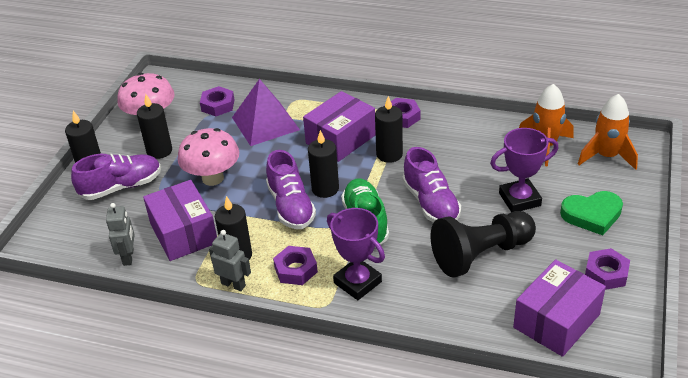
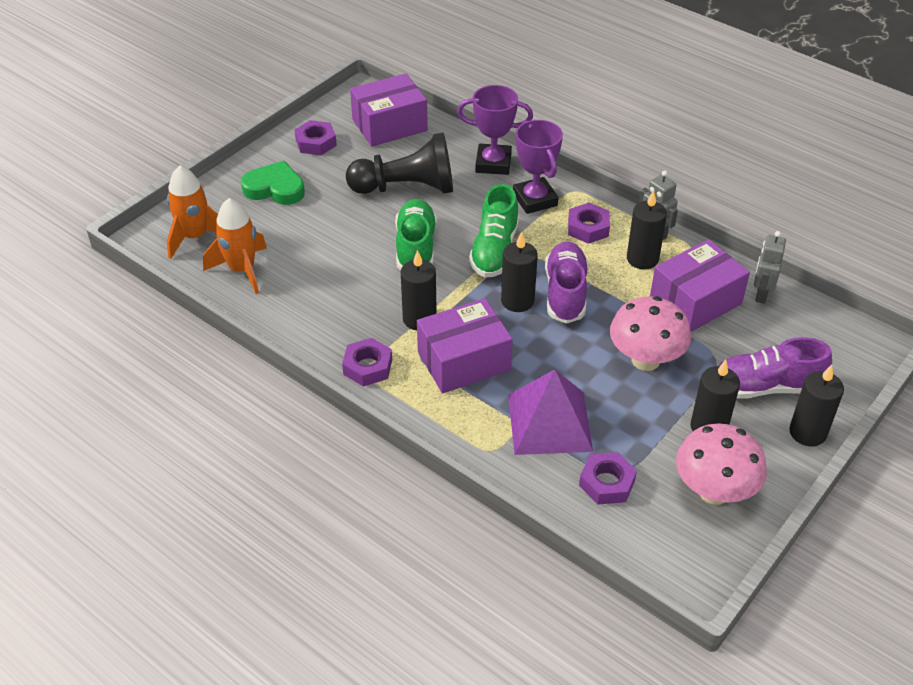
camera: 160 degrees left, 5 degrees up
purple box [143,180,217,261] -> purple box turned 60 degrees clockwise [650,239,750,332]
purple shoe [402,147,461,223] -> green shoe [395,199,437,271]
purple trophy [490,128,558,212] -> purple trophy moved to [457,85,533,175]

